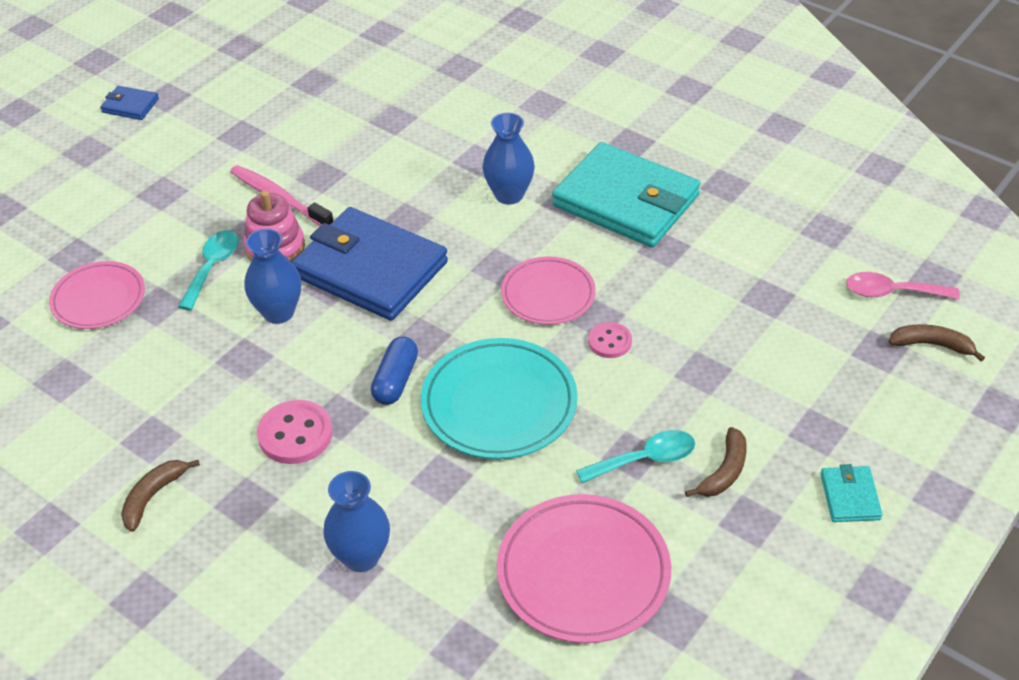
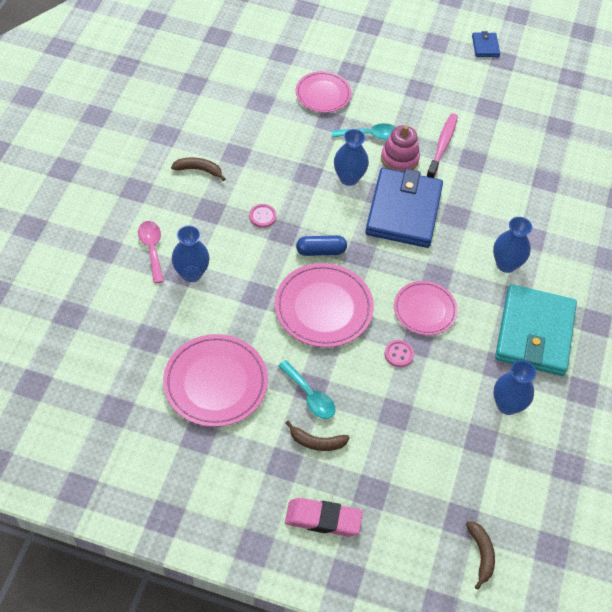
camera: 65 degrees right, 10 degrees up
pink button [257,400,333,464] -> pink button [249,204,277,228], size x0.62
turquoise plate [421,338,578,459] -> pink plate [275,263,374,347]
turquoise wallet [821,464,883,522] -> pink eraser [285,498,363,537]
pink spoon [846,272,960,300] -> pink spoon moved to [138,221,164,283]
none -> blue vase [493,360,536,415]

